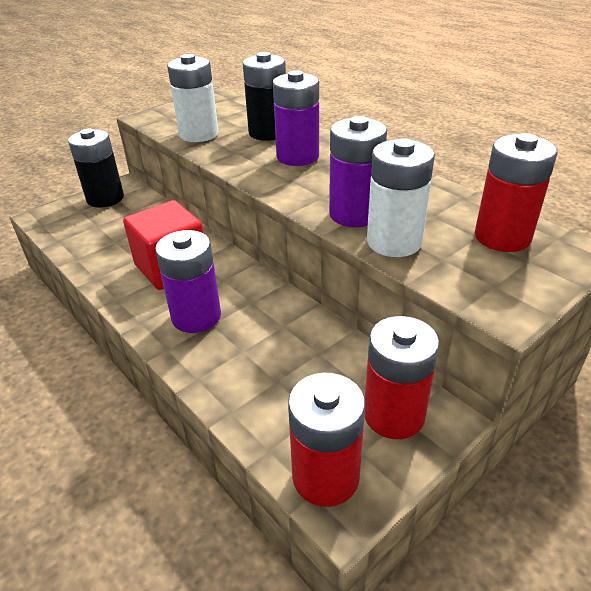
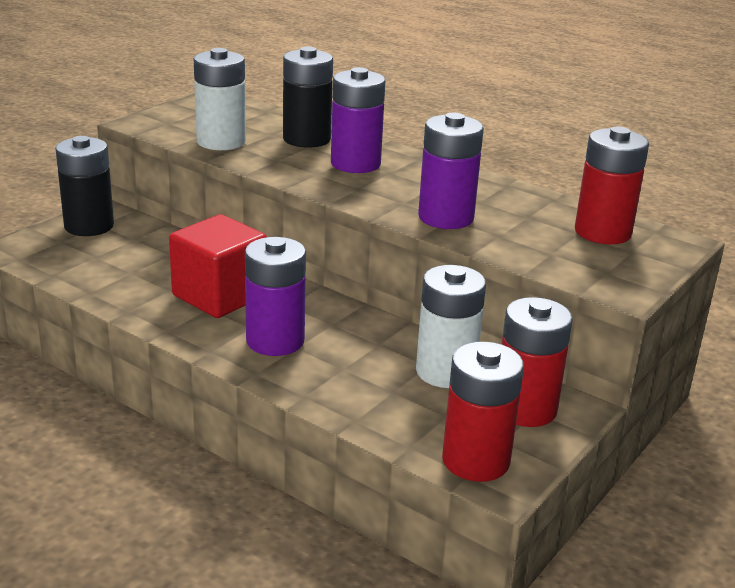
camera: 15 degrees left, 10 degrees down
white battery [367,138,435,257] -> white battery moved to [416,265,486,388]

